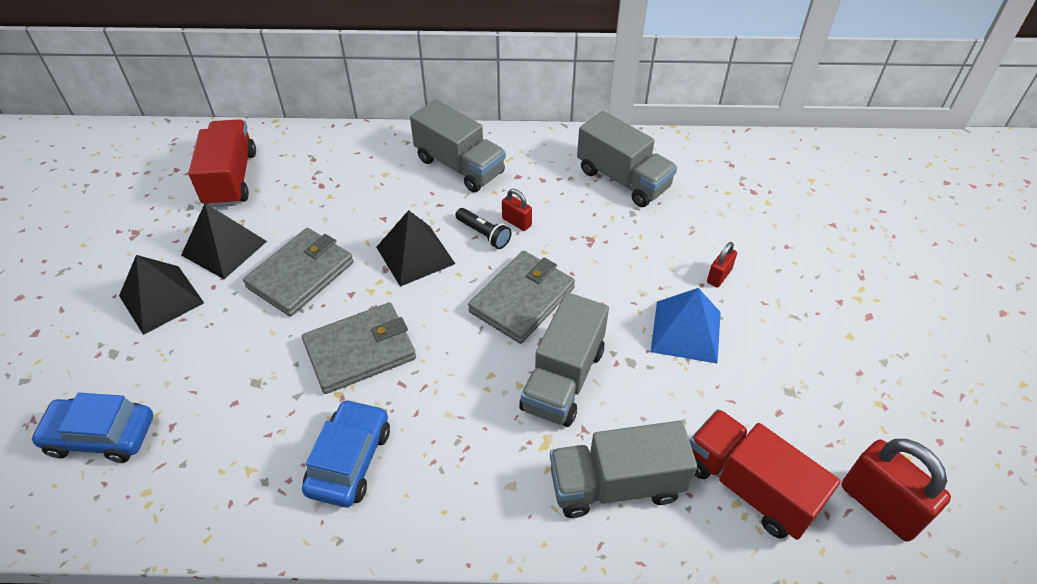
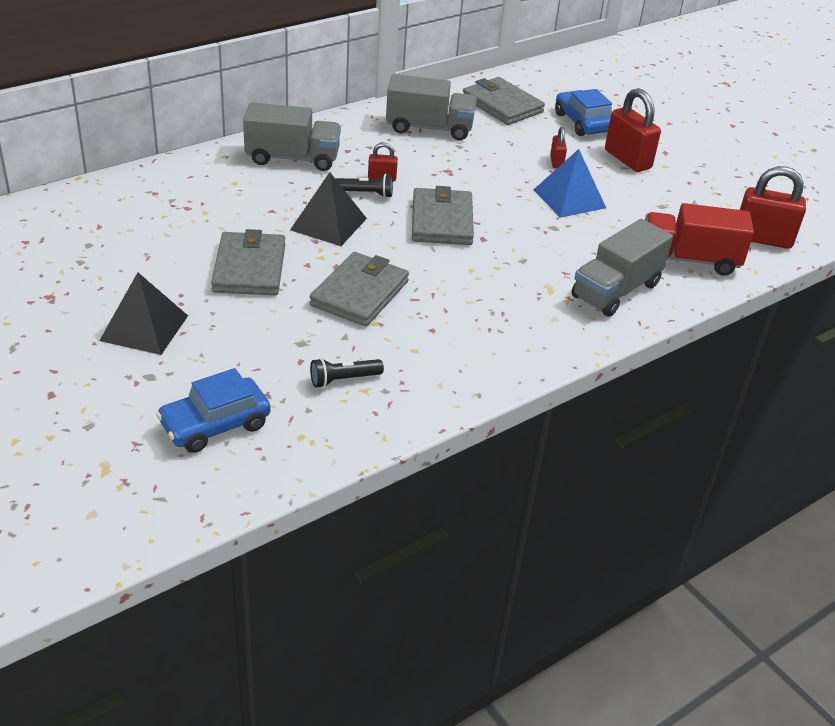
camera: 40 degrees left, 10 degrees down
black pyramid [181,203,267,279] -> none
red truck [188,119,256,207] -> none
blue car [302,399,390,507] -> blue car moved to [555,89,612,136]
grey truck [519,292,609,427] -> none
none -> black flashlight [310,358,384,388]
none -> grey wallet [463,77,545,125]
none -> red padlock [605,88,661,172]

